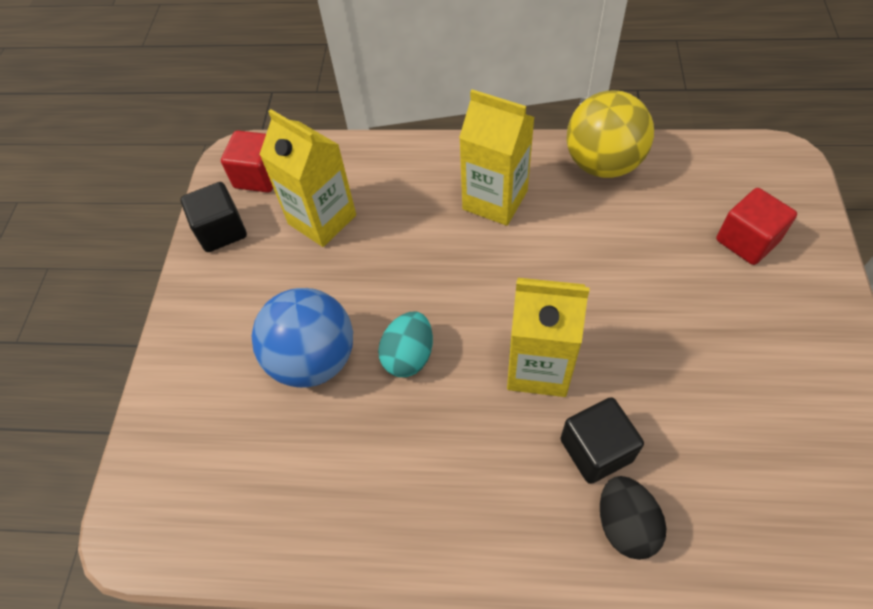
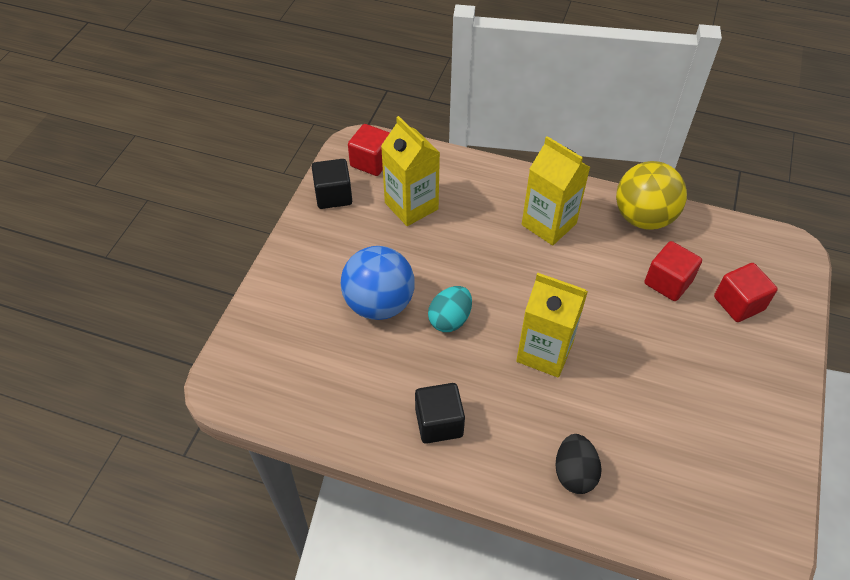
camera: 10 degrees right, 5 degrees down
black cube [560,397,644,484] -> black cube moved to [415,383,465,444]
none -> red cube [645,241,702,301]

